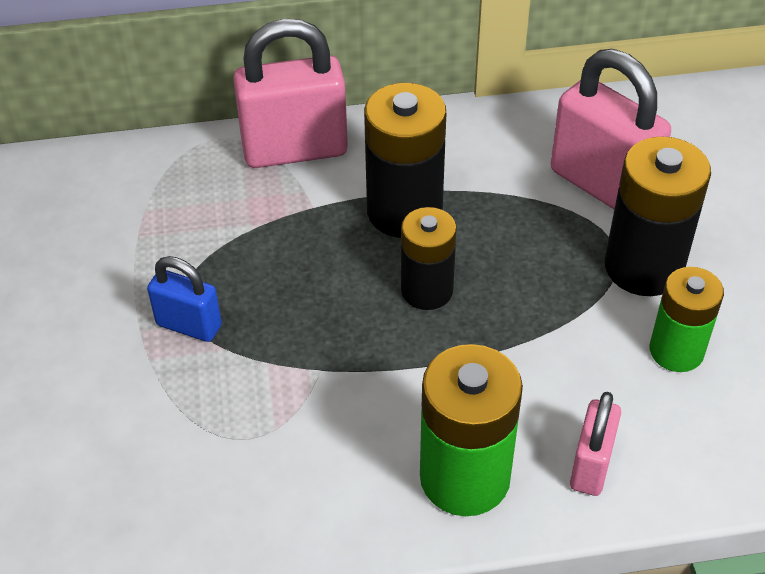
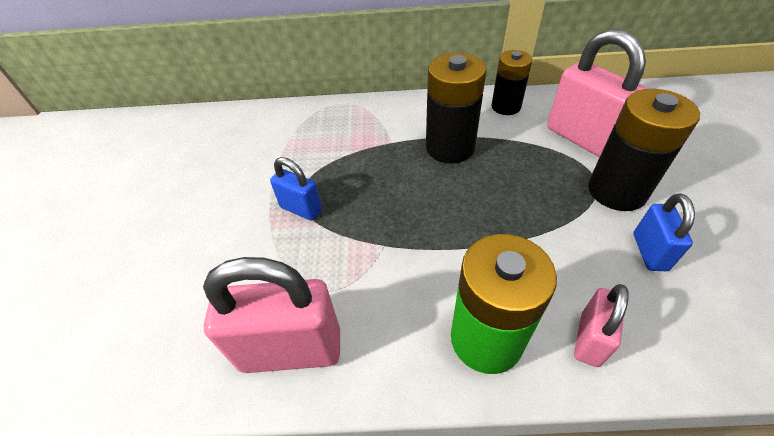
camera: 10 degrees right, 0 degrees up
pink padlock [233,19,348,168] -> pink padlock moved to [203,257,340,373]
black battery [401,207,457,310] -> black battery moved to [491,50,532,115]
green battery [650,267,724,372] -> blue padlock [634,193,695,271]

